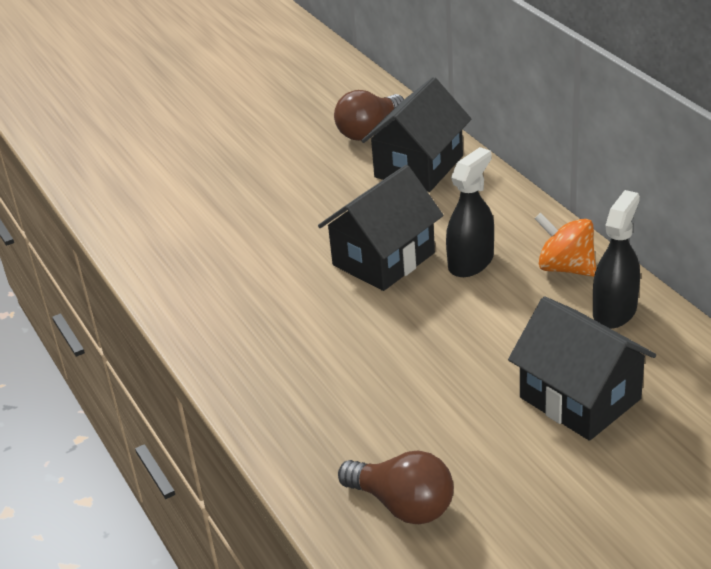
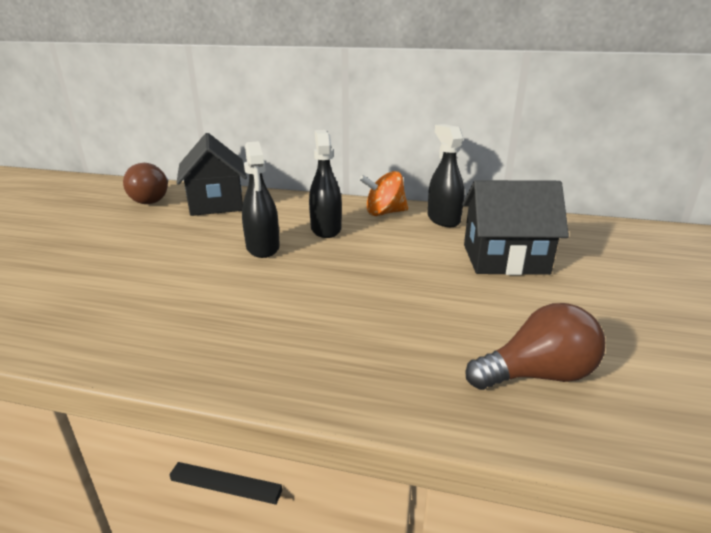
camera: 50 degrees left, 10 degrees down
black house [318,165,443,291] -> black spray bottle [242,141,280,258]

